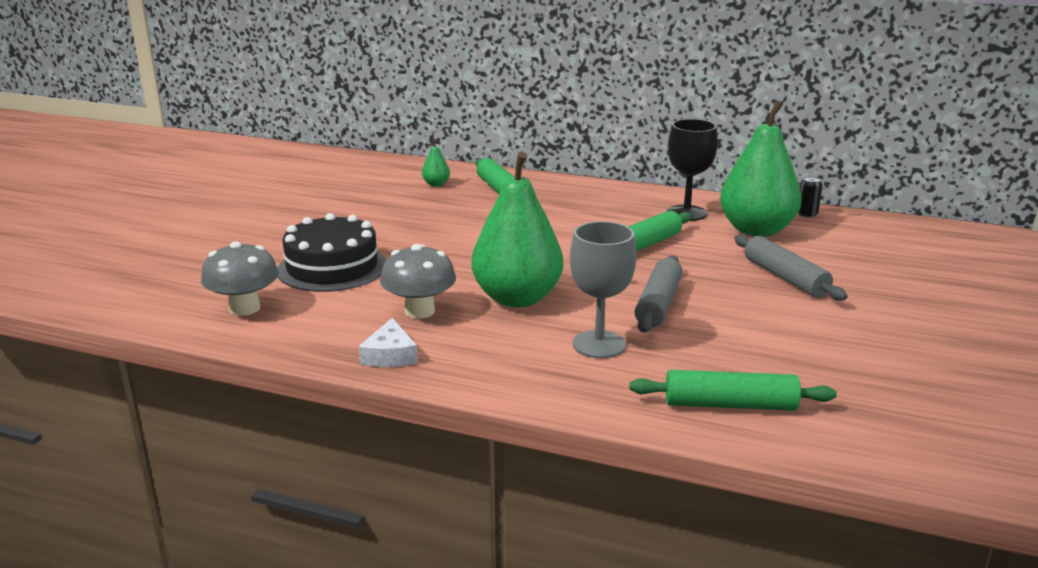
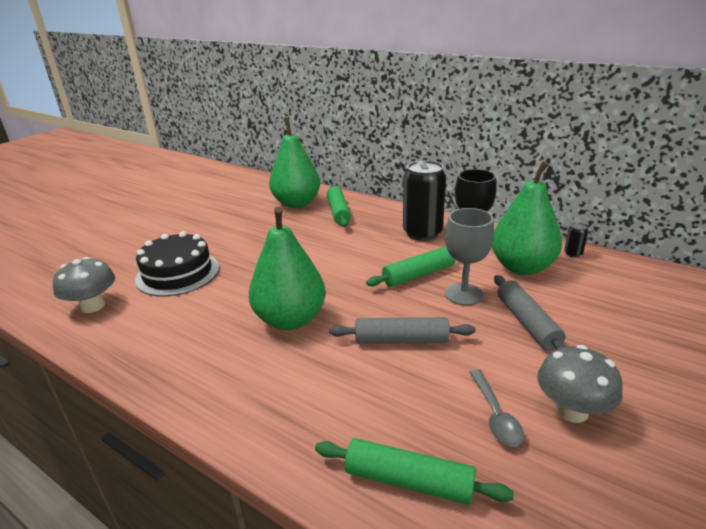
camera: 15 degrees right, 5 degrees up
white cheese [359,318,418,367] -> none
grey mushroom [380,244,456,319] -> grey mushroom moved to [537,345,622,423]
green pear [422,138,450,186] -> green pear [269,118,320,208], size x2.45
grey goblet [570,221,636,358] -> grey goblet moved to [445,208,494,305]
grey rolling pin [635,255,683,332] -> grey rolling pin turned 60 degrees clockwise [329,317,476,344]
none -> black can [403,160,446,241]
none -> grey spoon [469,369,524,447]

